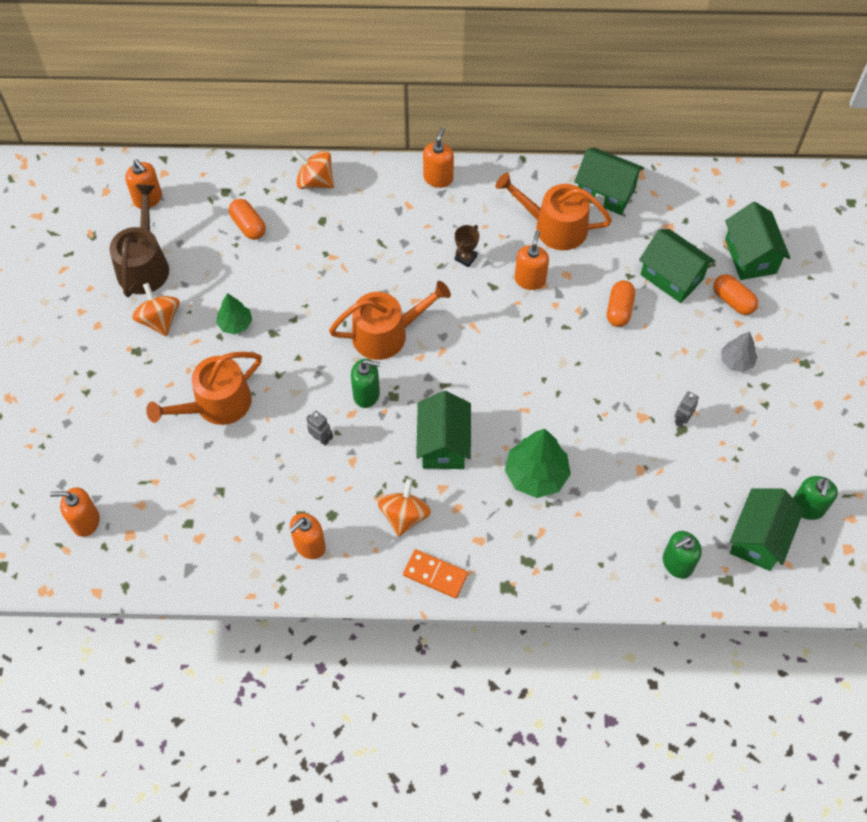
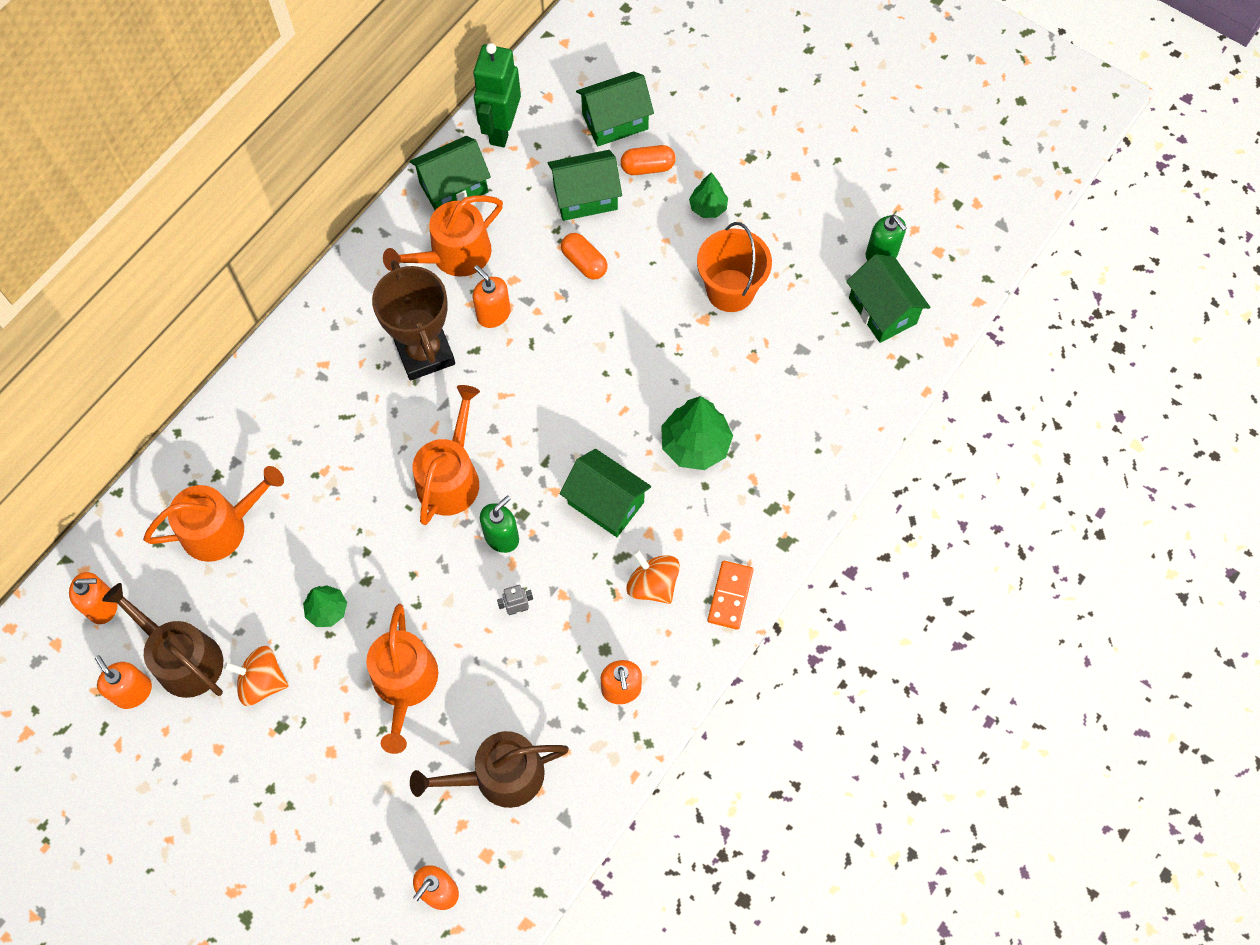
camera: 55 degrees left, 5 degrees up
orange capsule [229,199,266,240] -> orange watering can [143,466,284,562]
orange spinning top [293,151,334,189] -> none
orange domino [403,549,468,598] -> orange domino turned 45 degrees counterclockwise [708,561,753,630]
orange soap dispenser [423,127,454,188] -> orange soap dispenser moved to [95,655,152,709]
brown trophy [455,225,479,267] -> brown trophy [372,260,455,381], size x2.44
green soap dispenser [663,531,702,579] -> none
grey robot [674,391,699,428] -> orange bucket [697,222,772,312]
grey tree [721,331,757,372] -> green tree [689,172,728,218]
green house [725,202,790,280] -> green house turned 45 degrees counterclockwise [576,71,654,146]
none -> brown watering can [410,731,569,808]
none -> green robot [473,43,521,147]

